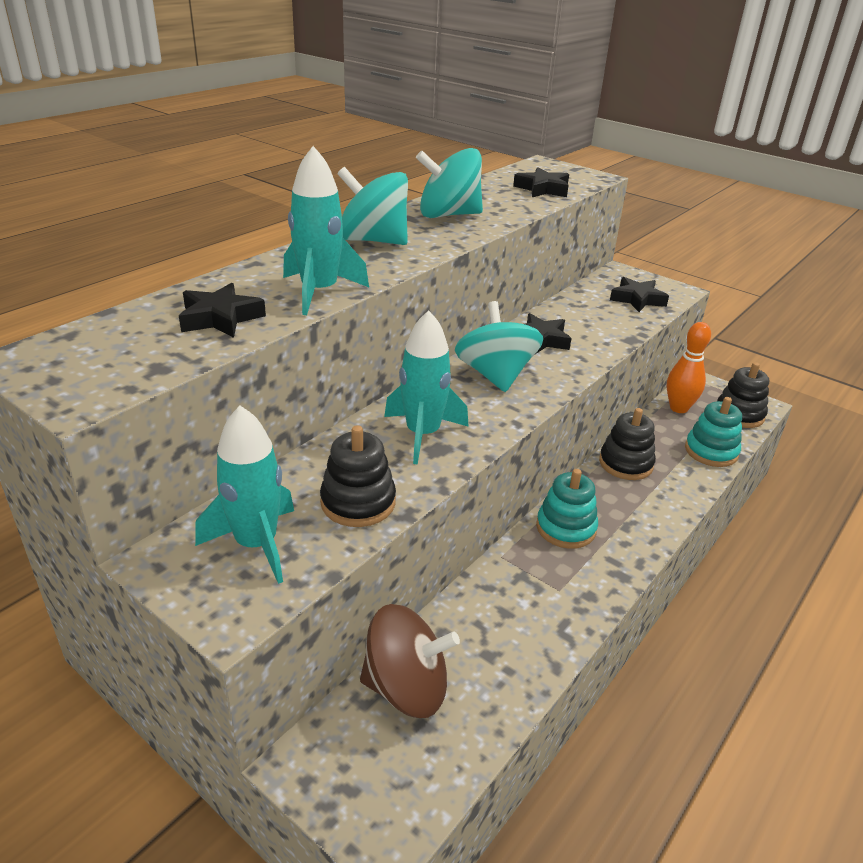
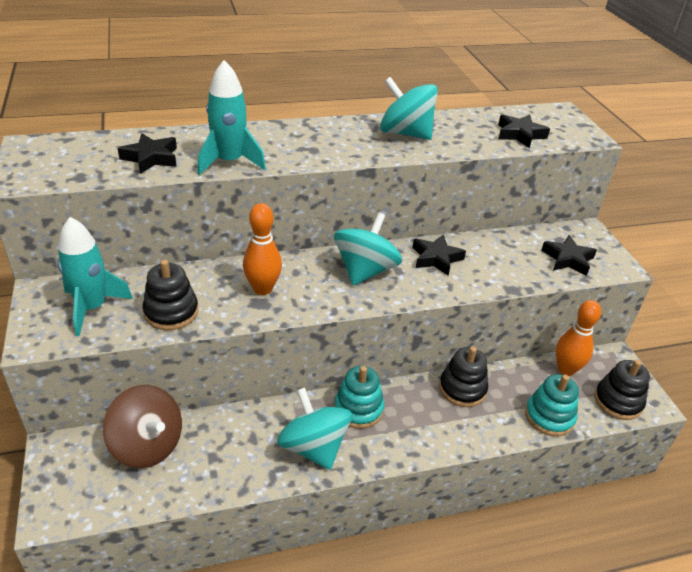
camera: 35 degrees right, 5 degrees up
turquoise spinning top [337,167,408,245] -> turquoise spinning top moved to [277,387,352,470]
turquoise rocket [384,310,469,465] -> orange bowling pin [243,203,282,295]

